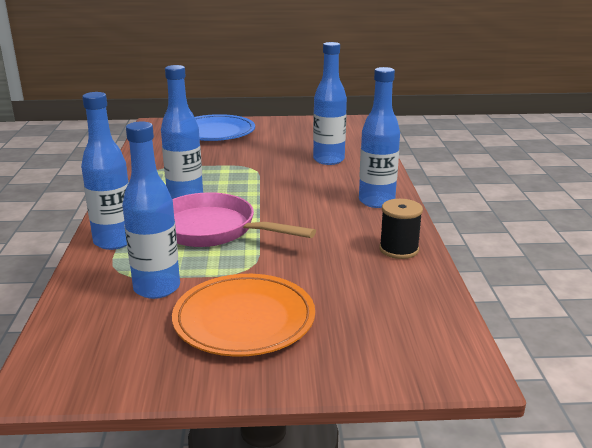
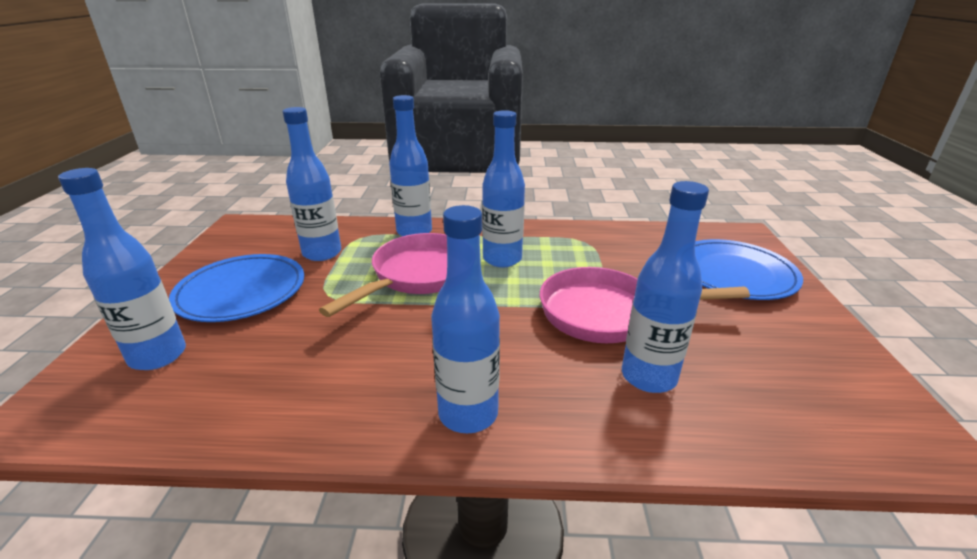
camera: 95 degrees right, 5 degrees up
orange plate [172,274,315,357] -> blue plate [169,254,304,322]
black spool [379,199,423,259] -> none
none -> blue bottle [58,168,186,370]
none -> pink pan [540,267,750,343]

